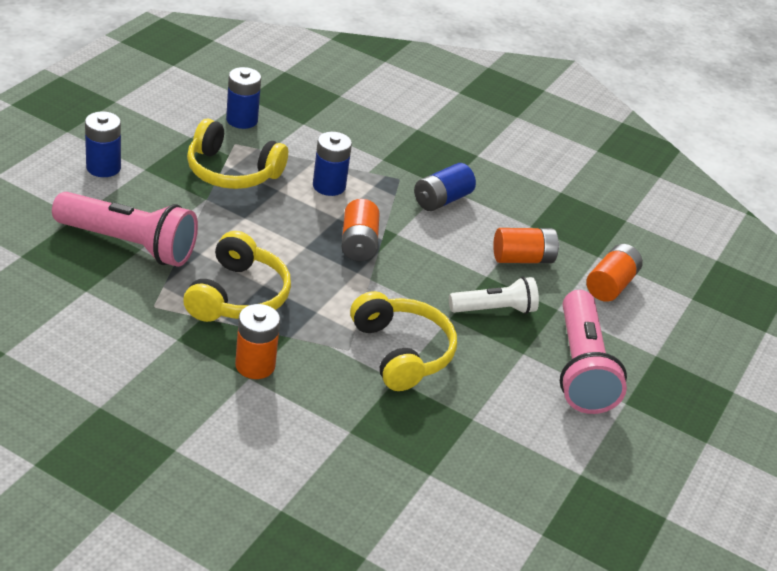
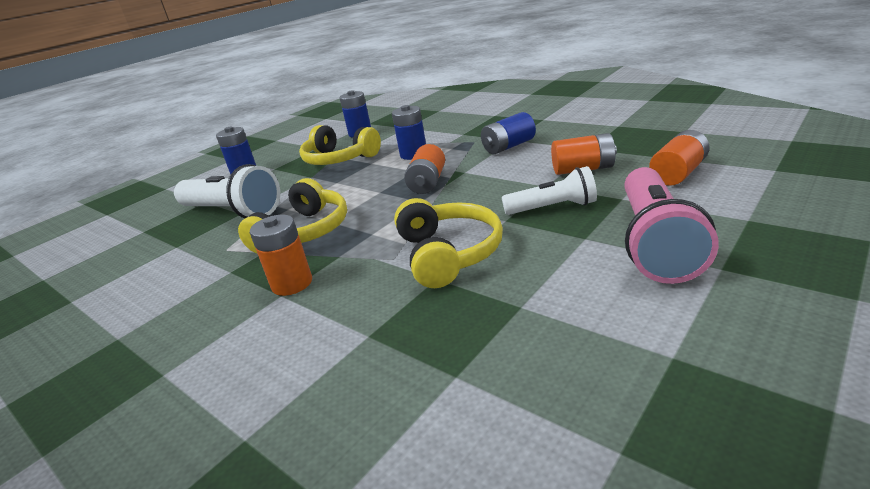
camera: 20 degrees right, 10 degrees down
pink flashlight [52,192,198,267] -> white flashlight [174,164,280,218]

